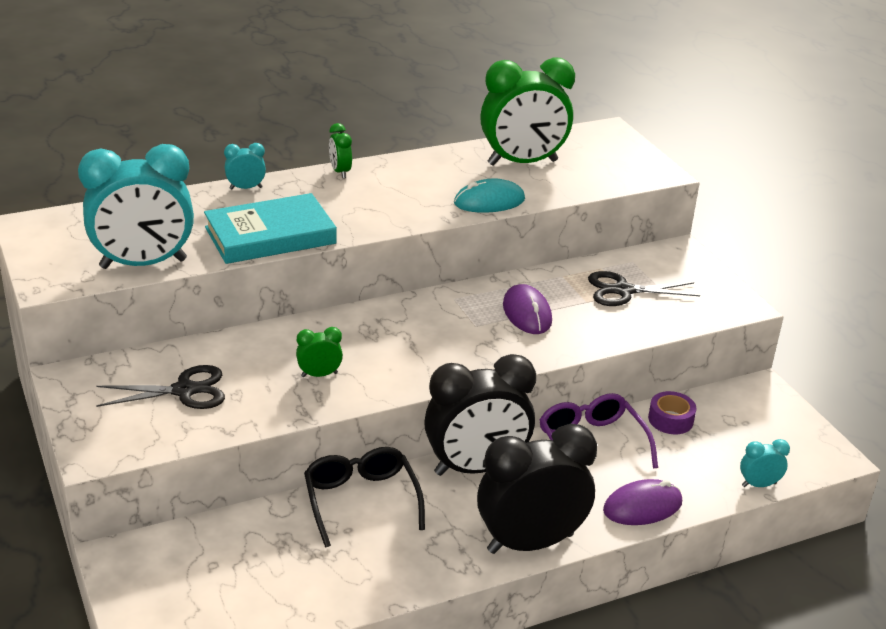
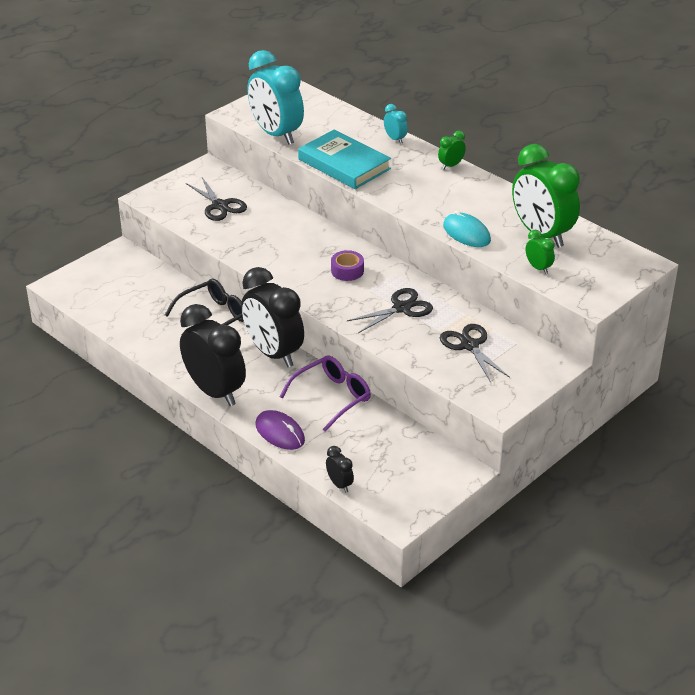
camera: 70 degrees right, 5 degrees up
green clock [296,327,343,377] -> green clock moved to [526,230,555,274]
purple mouse [503,284,552,334] -> black scissors [347,288,433,333]
purple tape [648,391,696,434] -> purple tape moved to [331,250,364,281]
turquoise clock [740,439,790,487] -> black clock [326,446,354,493]

